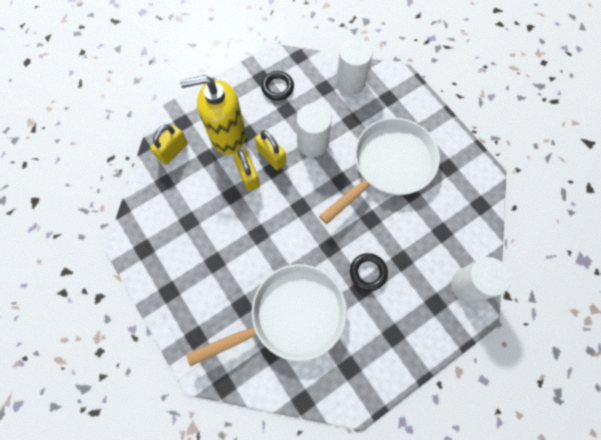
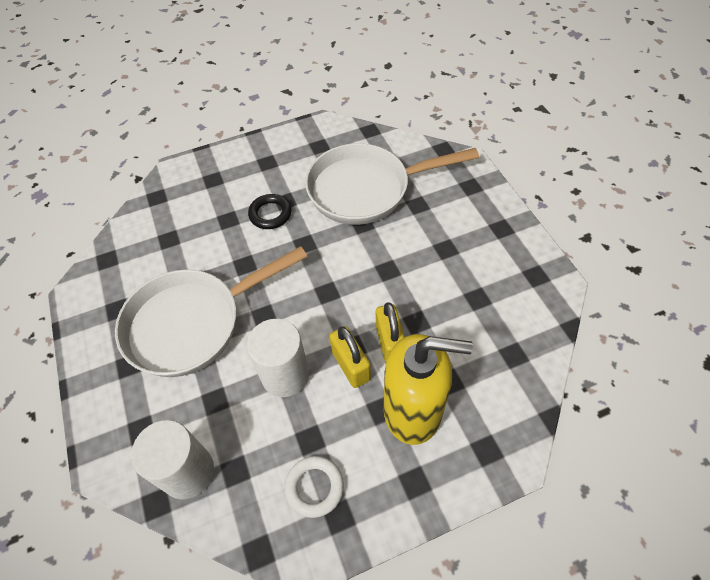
camera: 165 degrees left, 15 degrees down
yellow padlock [150,124,188,165] -> none
black ring [261,71,294,101] -> white ring [285,456,344,518]
white cylinder [451,257,511,303] -> none

